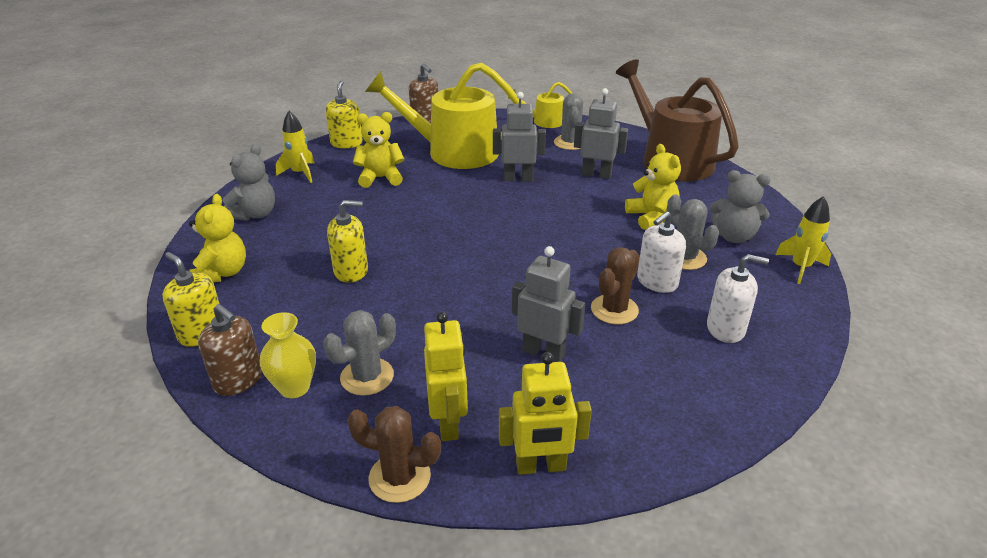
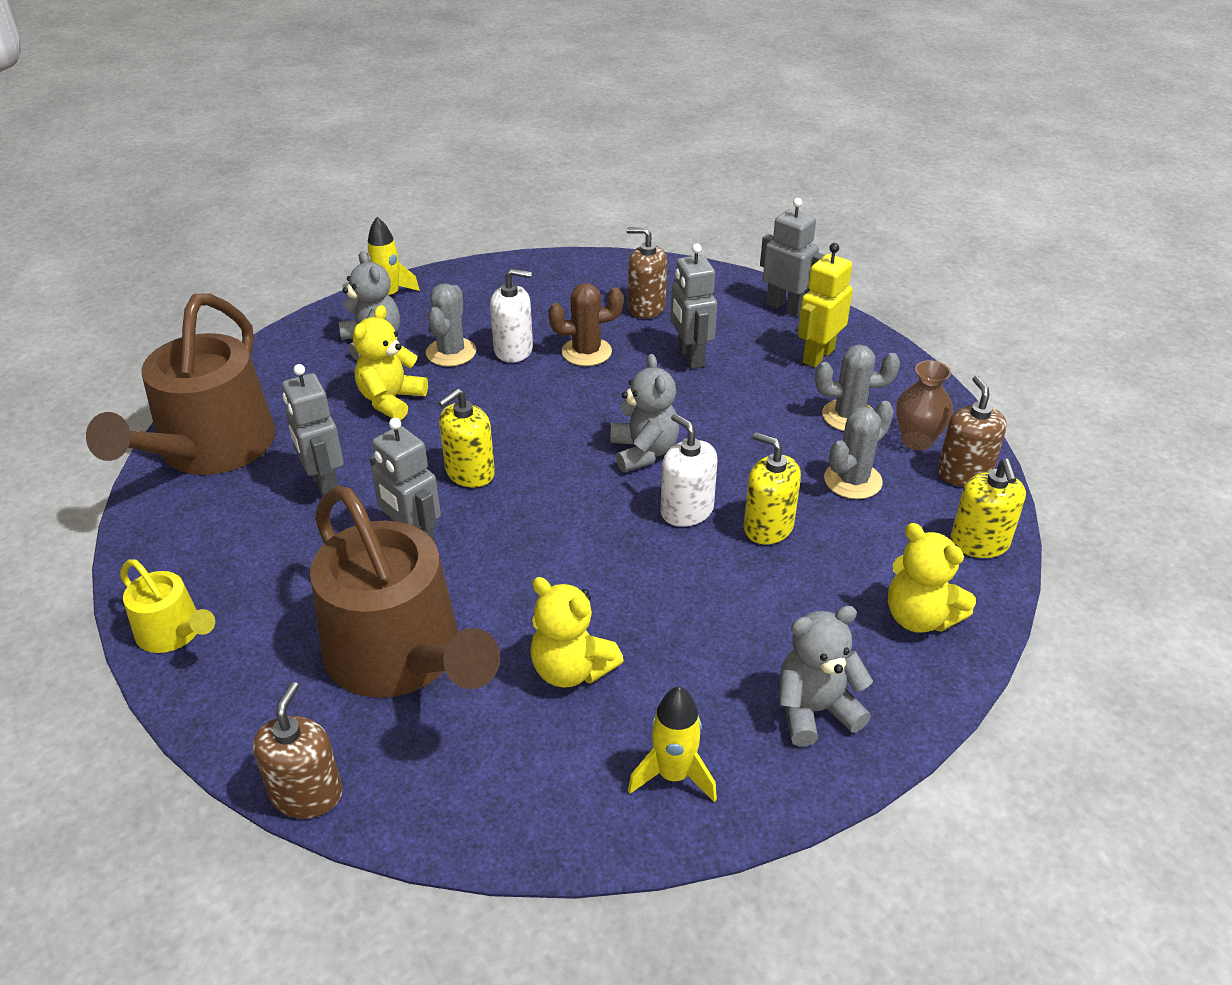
camera: 135 degrees left, 5 degrees up
yellow teddy bear [189,194,246,283] -> yellow teddy bear turned 90 degrees counterclockwise [888,523,976,633]
yellow vase [260,312,316,398] -> brown vase [896,360,953,450]
yellow soap dispenser [326,81,363,148] -> yellow soap dispenser moved to [438,389,495,488]
brown cactus [347,406,441,503] -> none
yellow watering can [365,63,523,169] -> brown watering can [310,486,500,698]
yellow robot [499,352,592,475] -> grey robot [760,198,825,317]
grey cactus [554,93,583,150] -> grey cactus moved to [824,401,894,499]
white soap dispenser [707,254,769,343] -> white soap dispenser moved to [661,414,718,527]
none -> grey teddy bear [610,354,679,472]
none -> brown soap dispenser [627,227,667,319]

